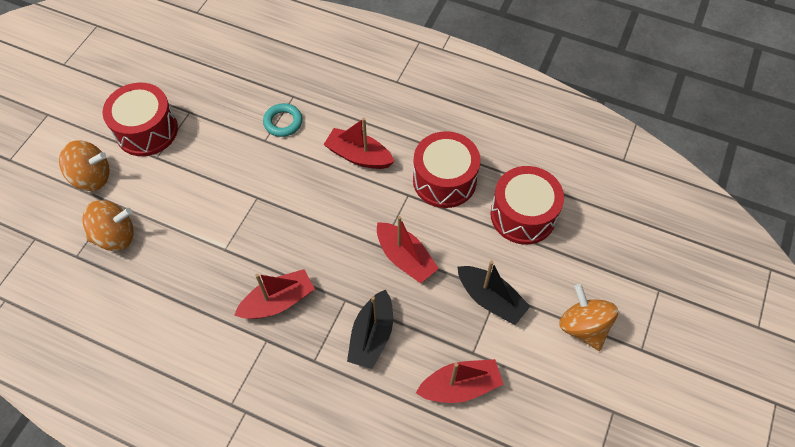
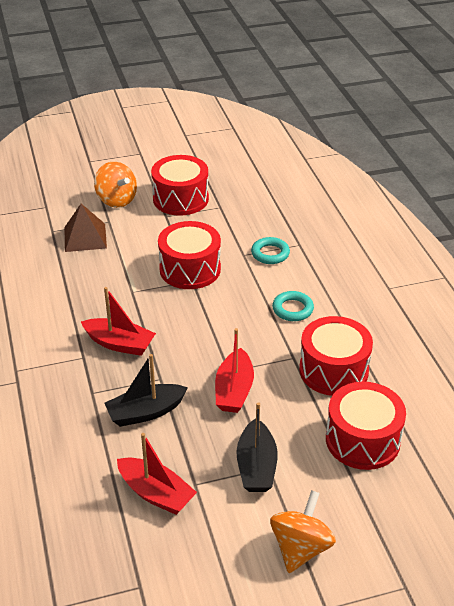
camera: 50 degrees right, 20 degrees down
orange spinning top [82,200,134,251] -> brown pyramid [64,204,107,252]
red boat [323,118,395,169] -> turquoise ring [272,291,314,321]
none -> red drum [158,221,221,289]

